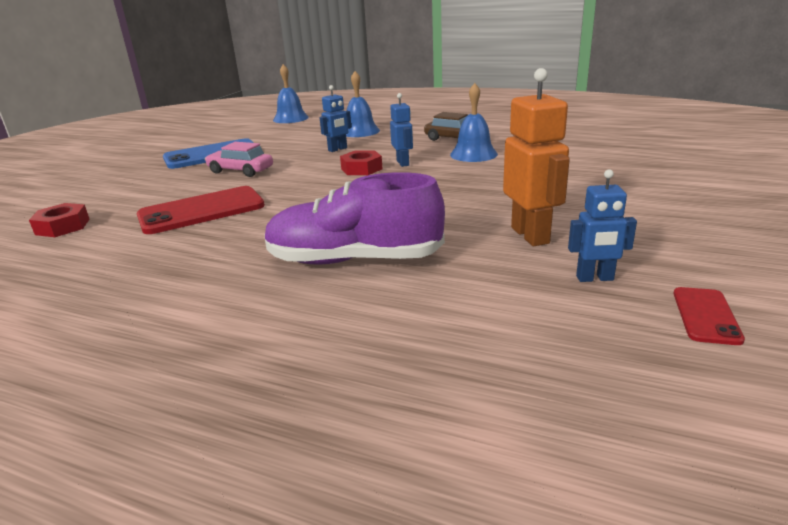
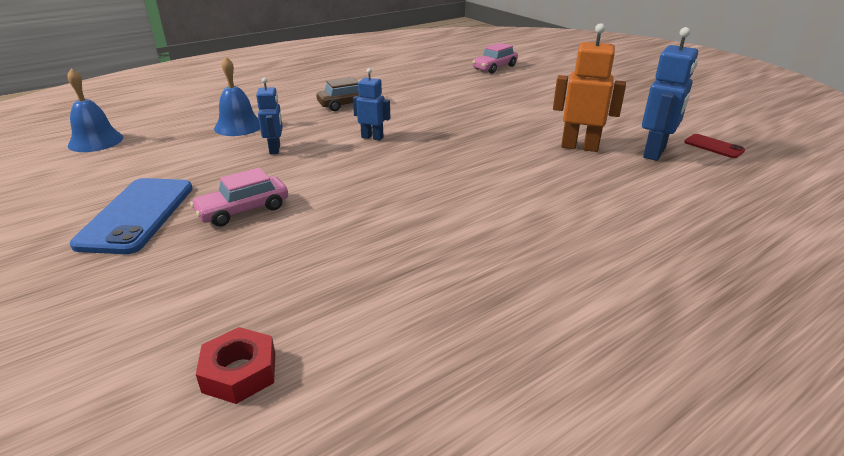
camera: 60 degrees left, 5 degrees up
red phone [137,186,265,234] -> none
purple shoe [265,172,445,265] -> none
red nut [340,150,383,175] -> none
blue bell [450,83,498,162] -> none
blue robot [568,169,637,282] -> blue robot [642,27,698,161], size x1.65
none -> pink car [472,43,518,74]

